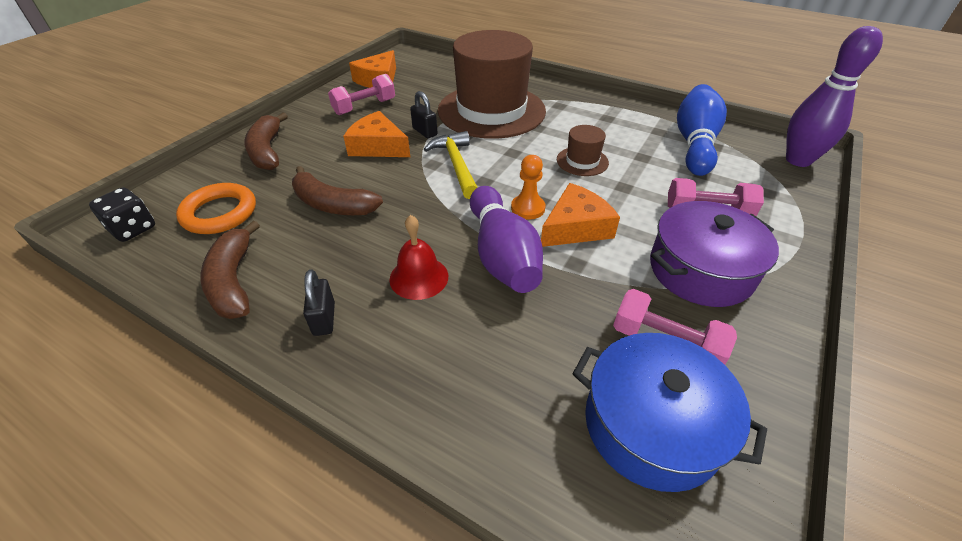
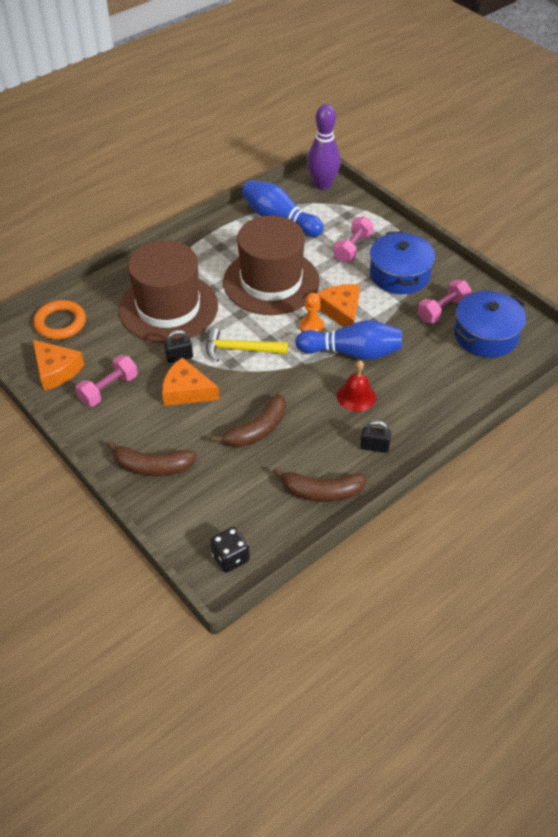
camera: 70 degrees left, 5 degrees up
orange ring [176,183,256,234] -> orange ring moved to [33,300,86,340]
pink dumbbell [328,74,395,115] -> pink dumbbell turned 60 degrees clockwise [75,355,138,407]
orange cheese [343,111,410,157] -> orange cheese turned 60 degrees clockwise [162,357,220,406]
purple bowling pin [470,186,543,293] -> blue bowling pin [295,320,402,360]
brown hat [557,125,609,176] -> brown hat [223,216,320,315], size x2.41
purple pot [650,201,779,307] -> blue pot [370,231,435,294]

